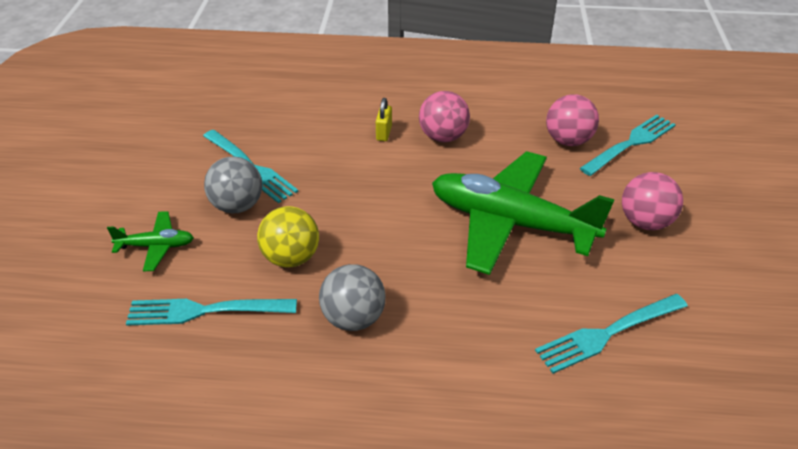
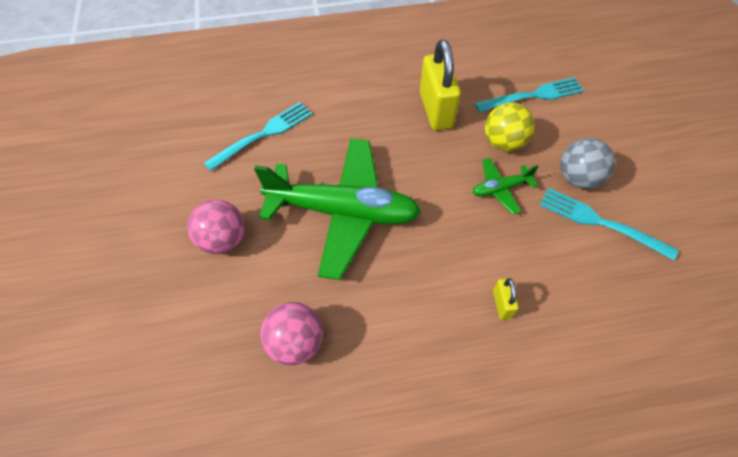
camera: 165 degrees right, 15 degrees up
green plane [107,211,194,271] -> green plane moved to [472,158,539,214]
grey ball [319,264,386,331] -> yellow padlock [420,40,461,130]
pink ball [419,91,470,142] -> none
turquoise fork [580,115,676,176] -> none

